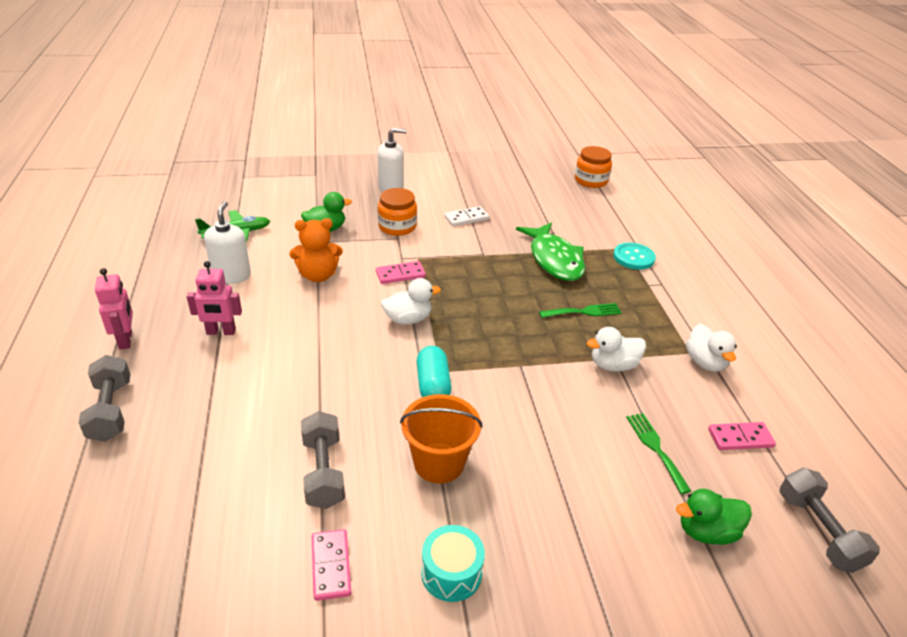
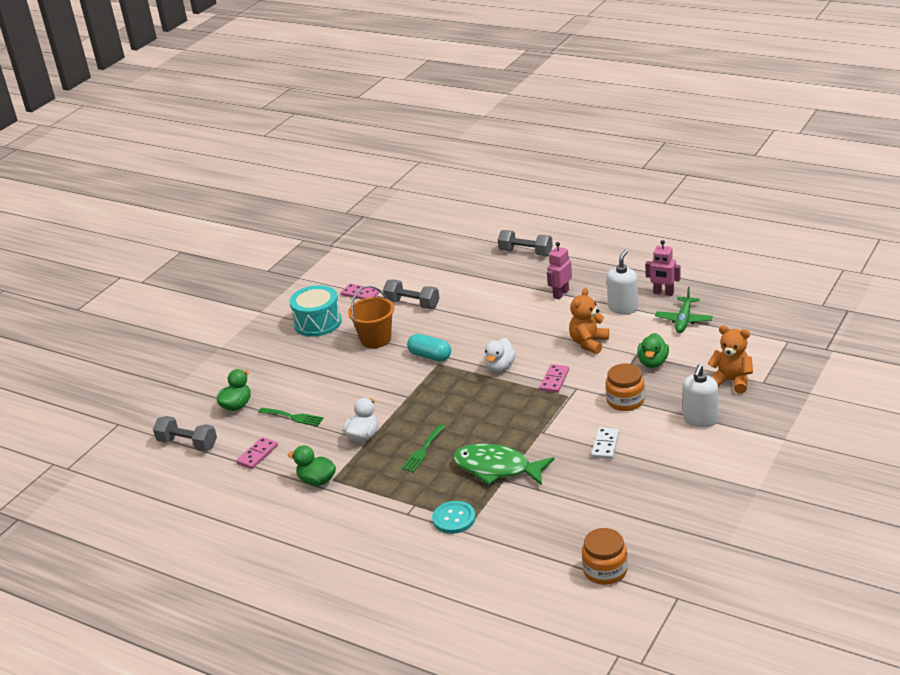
camera: 135 degrees right, 5 degrees down
pink robot [95,268,133,350] -> pink robot moved to [645,240,681,296]
white soap dispenser [204,201,251,284] -> white soap dispenser turned 105 degrees counterclockwise [607,250,638,314]
turquoise drum [421,525,485,602] -> turquoise drum [289,285,342,337], size x1.53
white duck [686,324,737,372] -> green duck [288,445,336,486]
none -> orange teddy bear [708,325,753,394]

